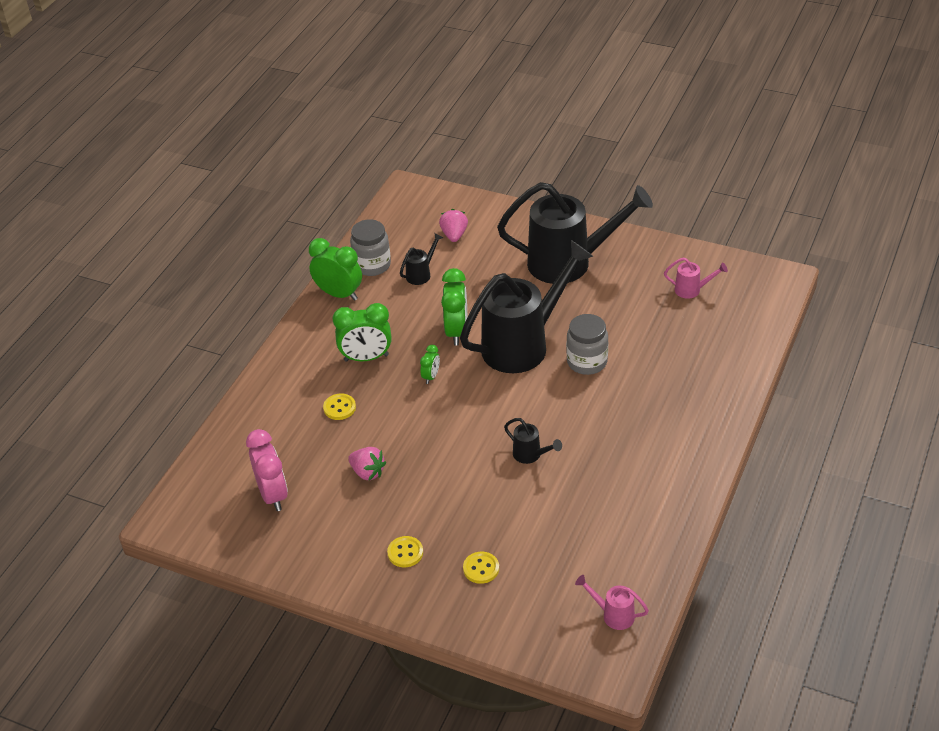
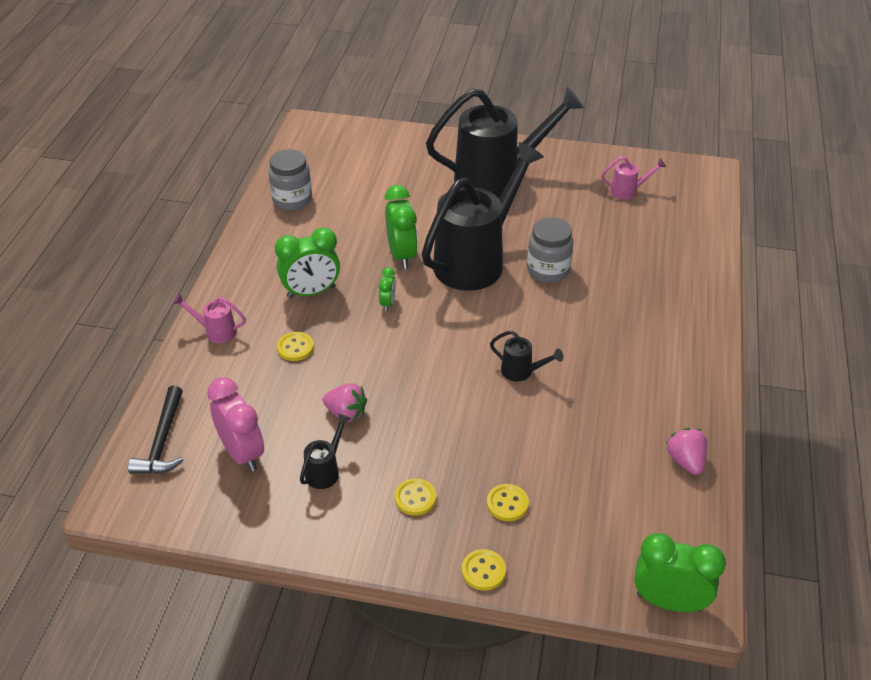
camera: 15 degrees left, 0 degrees up
green clock [309,238,362,301] -> green clock moved to [634,533,726,612]
black watering can [400,233,443,285] -> black watering can moved to [300,413,351,489]
pink strawberry [439,209,468,242] -> pink strawberry moved to [666,428,708,475]
pink watering can [575,575,649,630] -> pink watering can moved to [173,294,246,343]
none -> black hammer [128,386,184,474]
none -> yellow button [462,549,506,591]

